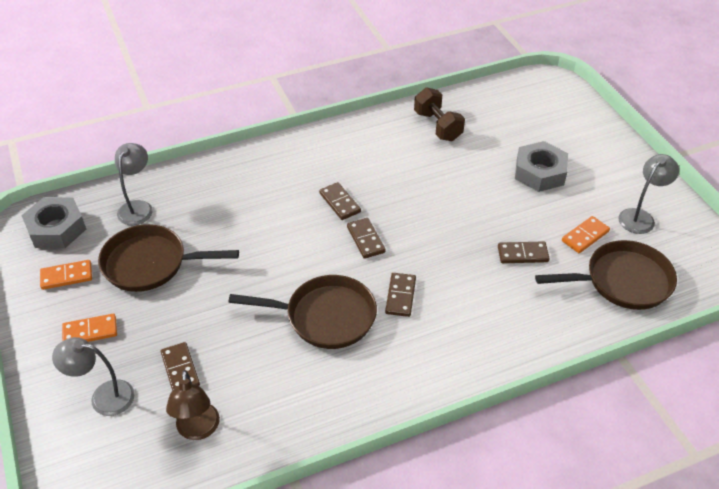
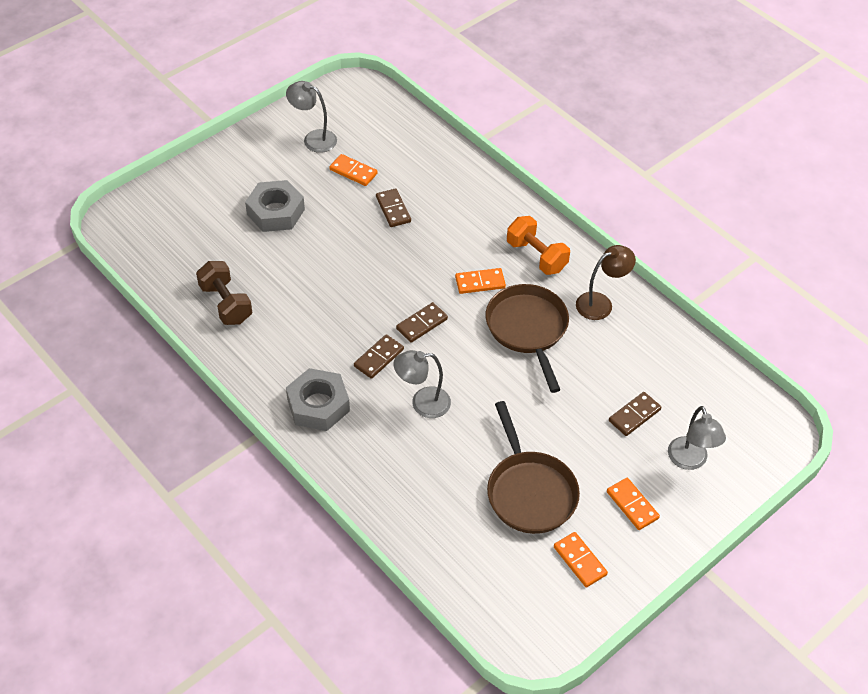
camera: 110 degrees left, 5 degrees up
grey nut [21,197,86,248] -> grey nut moved to [286,368,350,431]
grey lamp [115,143,153,225] -> grey lamp moved to [393,350,451,418]
brown lamp [166,370,220,440] -> brown lamp moved to [576,245,636,320]
brown domino [385,273,416,317] -> orange domino [455,268,506,294]
brown dumbbell [414,88,465,141] -> brown dumbbell turned 75 degrees counterclockwise [196,261,252,325]
brown pan [535,240,677,310] -> none
none -> orange dumbbell [507,216,570,275]

